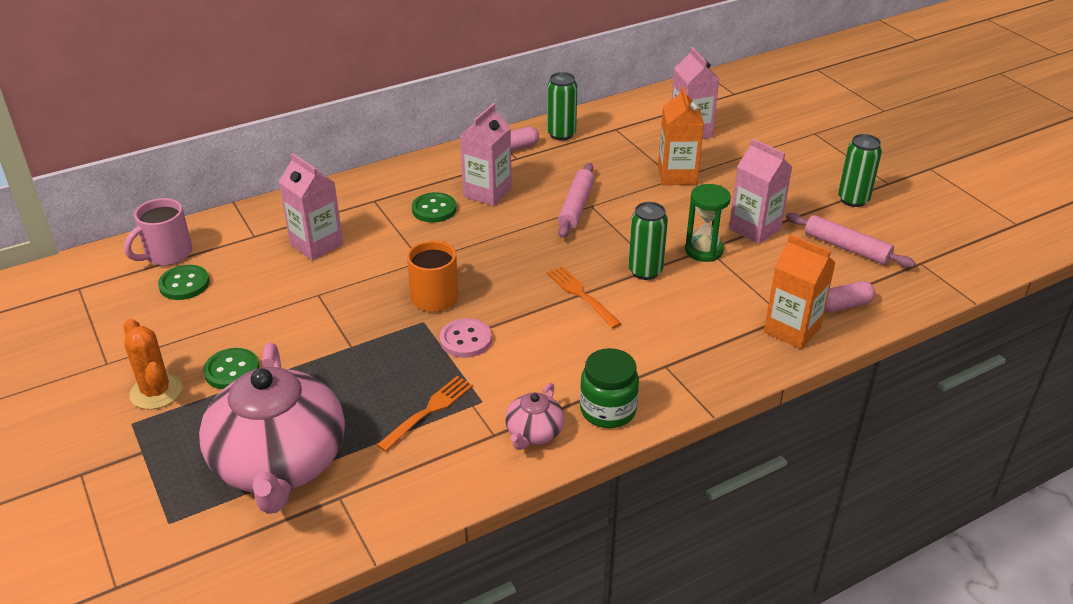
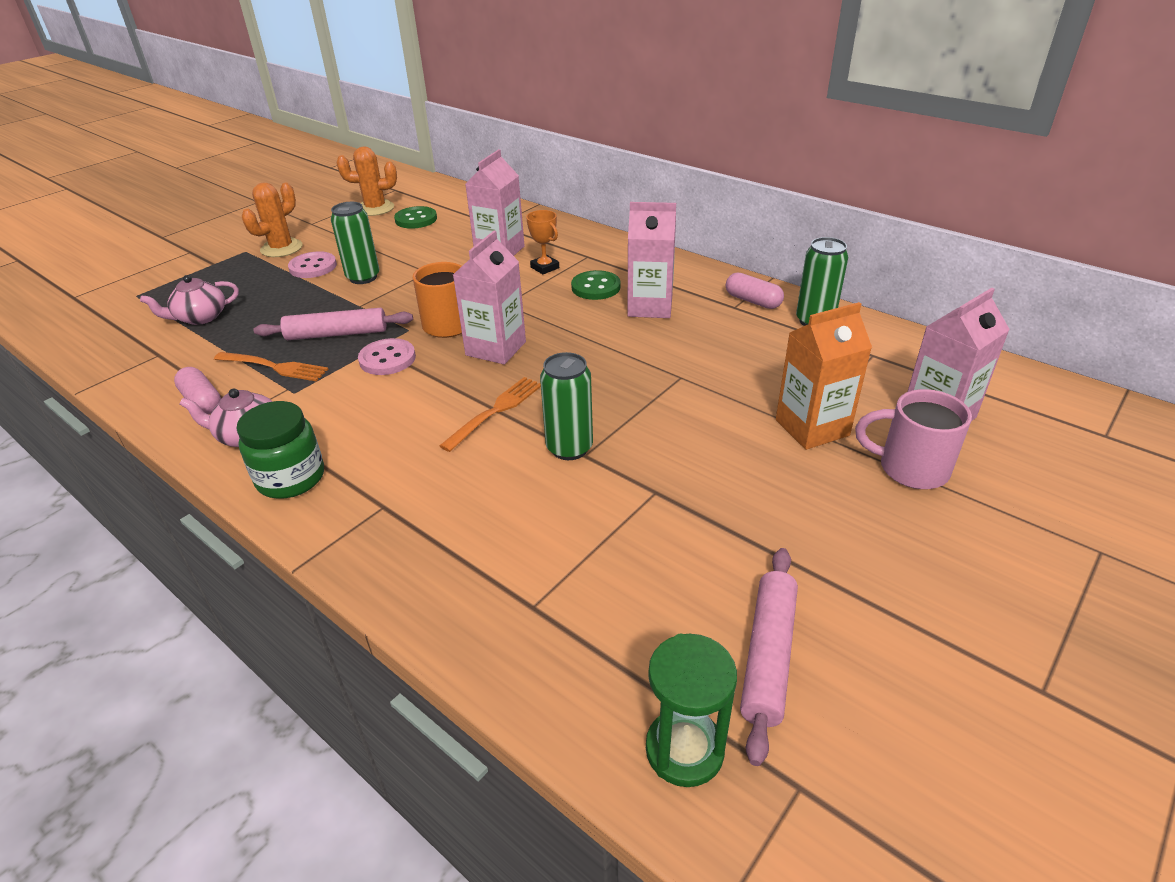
camera: 70 degrees right, 0 degrees up
pink mug [124,198,192,266] -> pink mug moved to [855,389,972,489]
pink teapot [199,343,345,514] -> pink teapot [140,275,239,325], size x0.44
green button [203,348,259,389] -> pink button [288,251,337,278]
pink rolling pin [558,163,594,238] -> pink rolling pin moved to [254,308,413,340]
green hourglass [685,184,731,262] -> green hourglass moved to [646,634,737,787]
pink carton [729,138,792,244] -> pink carton moved to [453,231,526,365]
orange carton [764,234,836,349] -> none
pink capsule [825,281,875,312] -> pink capsule moved to [174,367,221,414]
green can [838,134,882,207] -> green can moved to [331,202,380,284]
none -> orange cactus [336,146,397,216]
none -> orange trophy [526,210,559,274]

